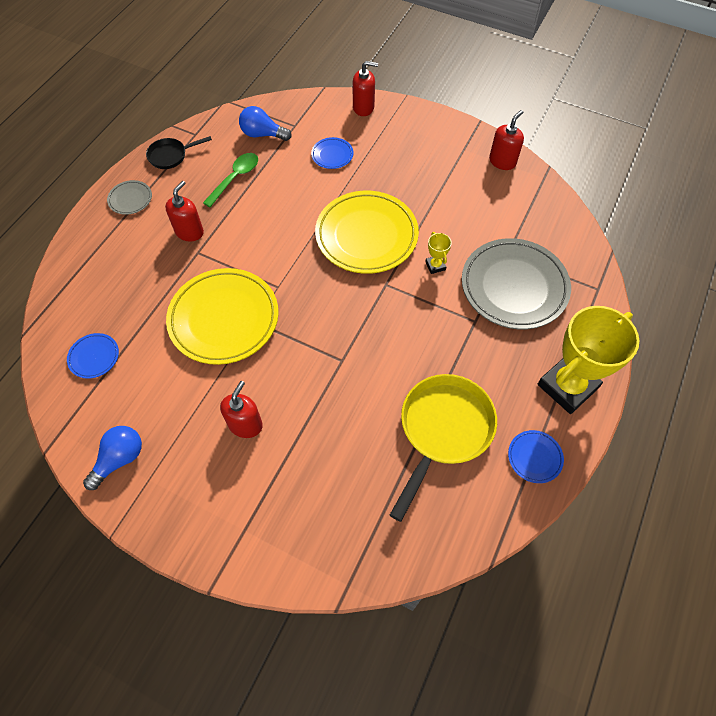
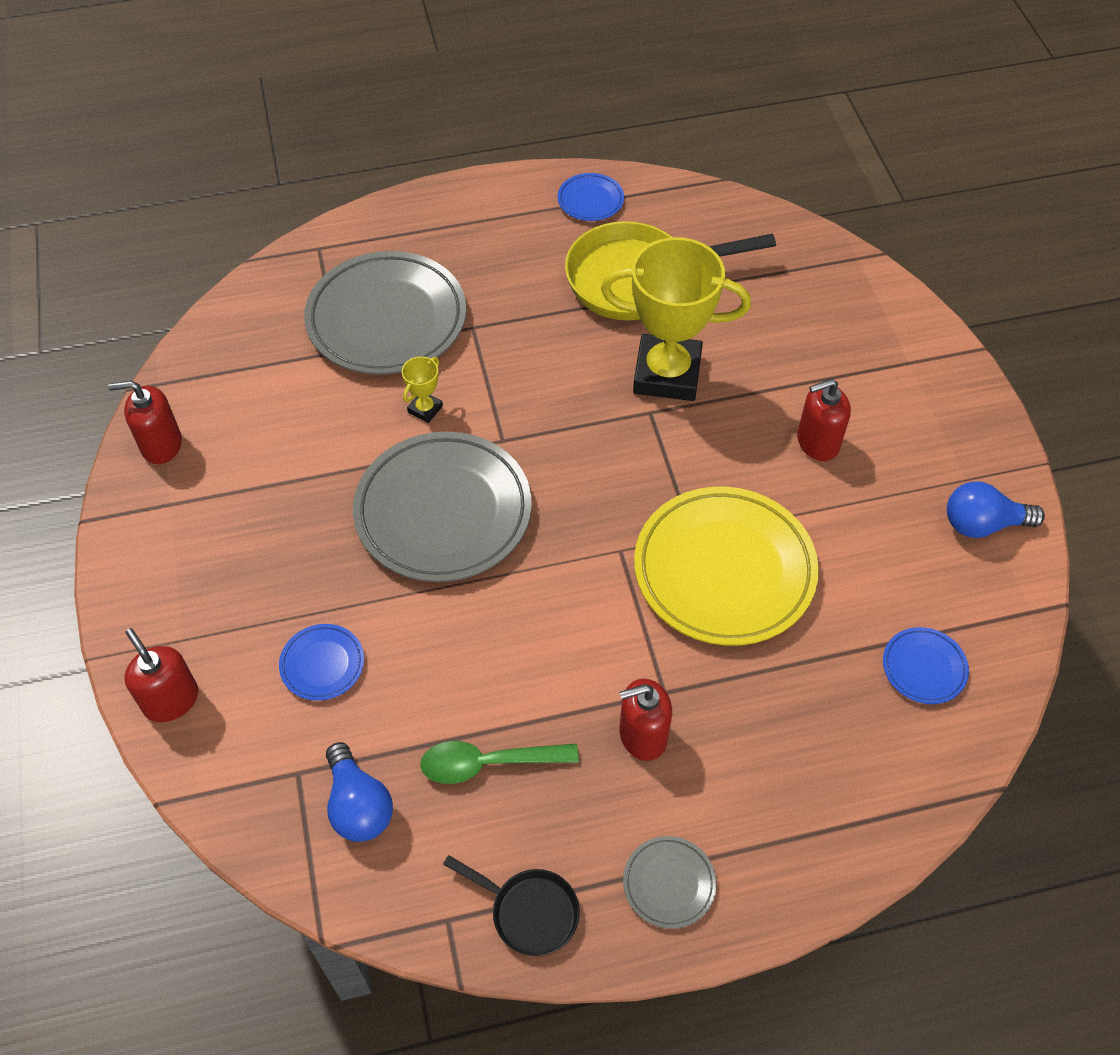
camera: 130 degrees left, 5 degrees down
yellow plate [315,191,419,274] -> grey plate [353,432,532,582]
yellow trophy [537,306,639,414] -> yellow trophy moved to [601,237,751,401]

